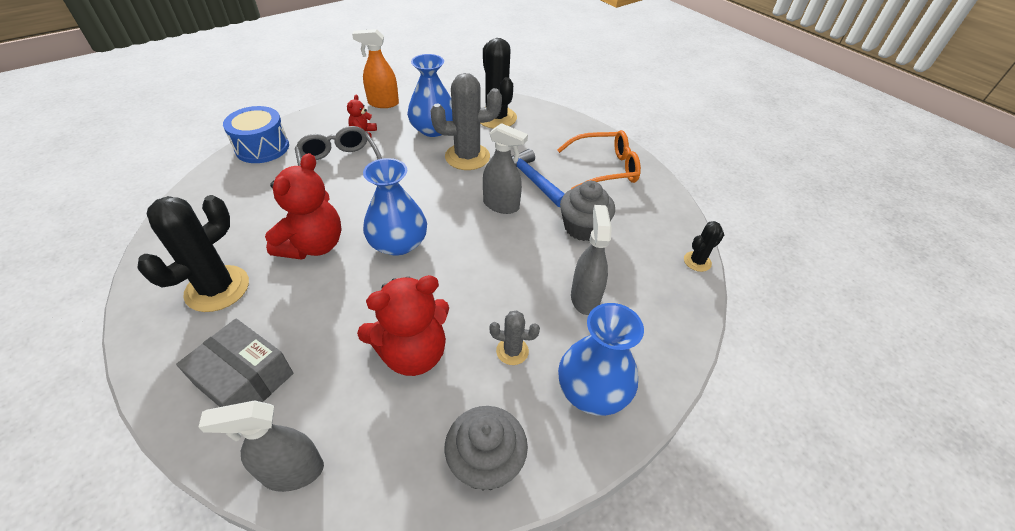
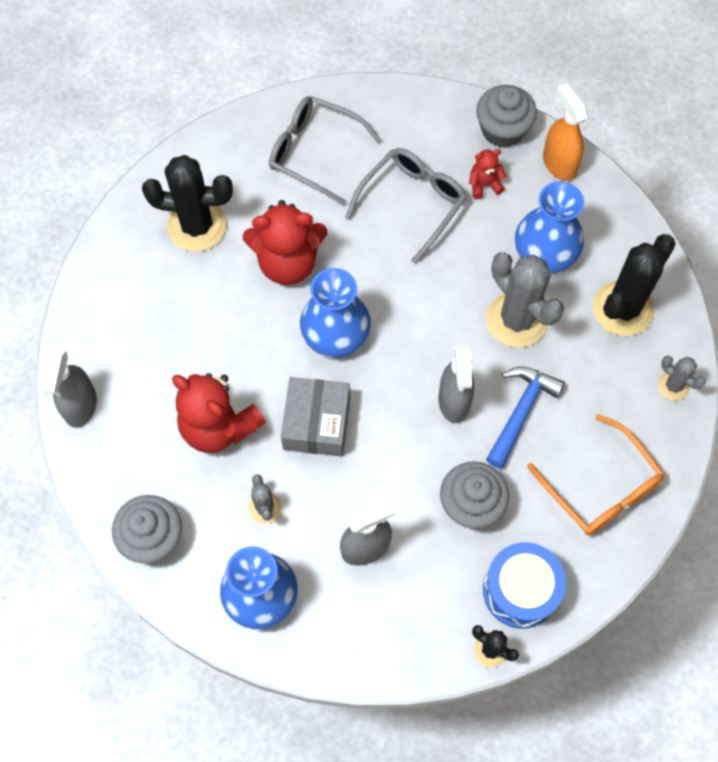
camera: 65 degrees right, 20 degrees up
grey box [176,319,294,407] -> grey box moved to [281,377,350,457]
grey spray bottle [198,400,324,492] -> grey spray bottle turned 135 degrees counterclockwise [42,350,97,428]
blue drum [223,106,289,163] -> blue drum moved to [483,542,566,629]
none -> grey glasses [269,96,382,205]
none -> grey cupcake [476,85,537,148]
none -> grey cactus [658,356,706,401]

